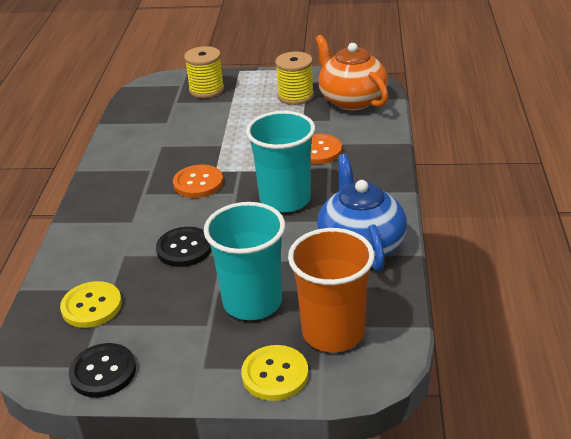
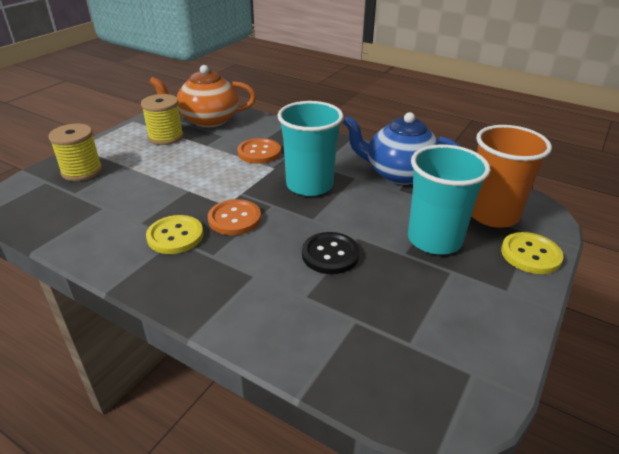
camera: 65 degrees left, 0 degrees up
yellow button [60,281,122,328] -> yellow button moved to [146,215,203,254]
black button [69,343,136,398] -> none

